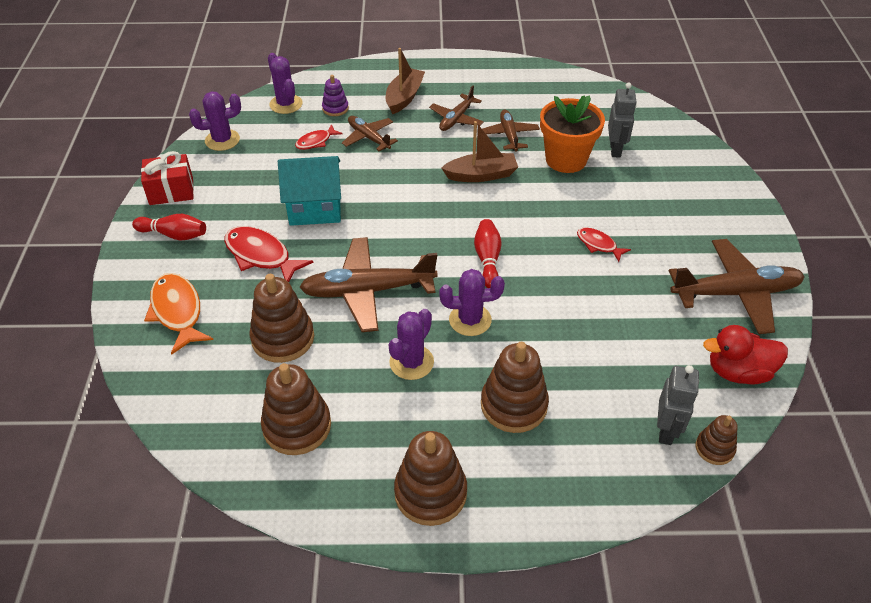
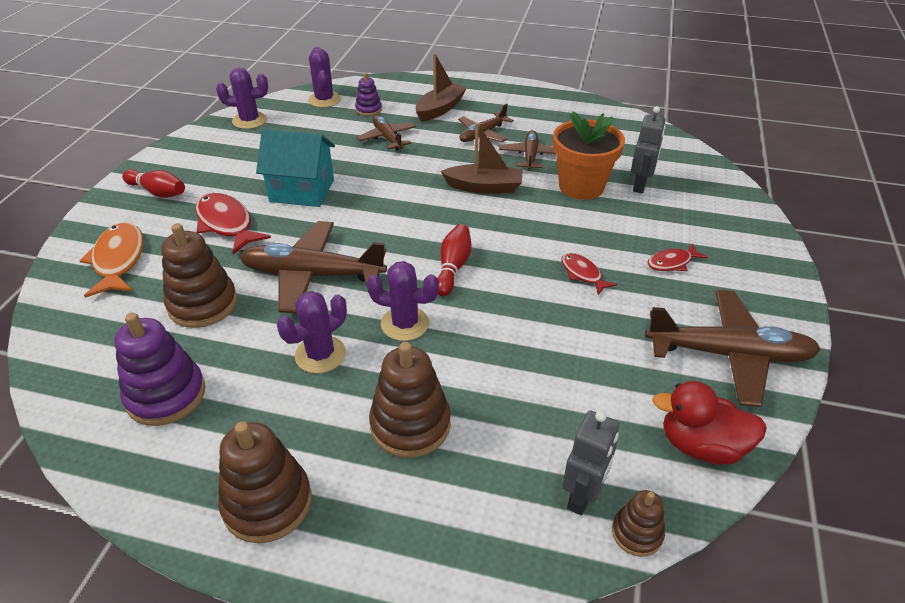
camera: 15 degrees right, 5 degrees down
red gift [141,151,194,205] -> none
brown stacking toy [261,363,331,455] -> purple stacking toy [114,312,205,426]
red fish [295,124,343,150] -> red fish moved to [648,243,708,271]

